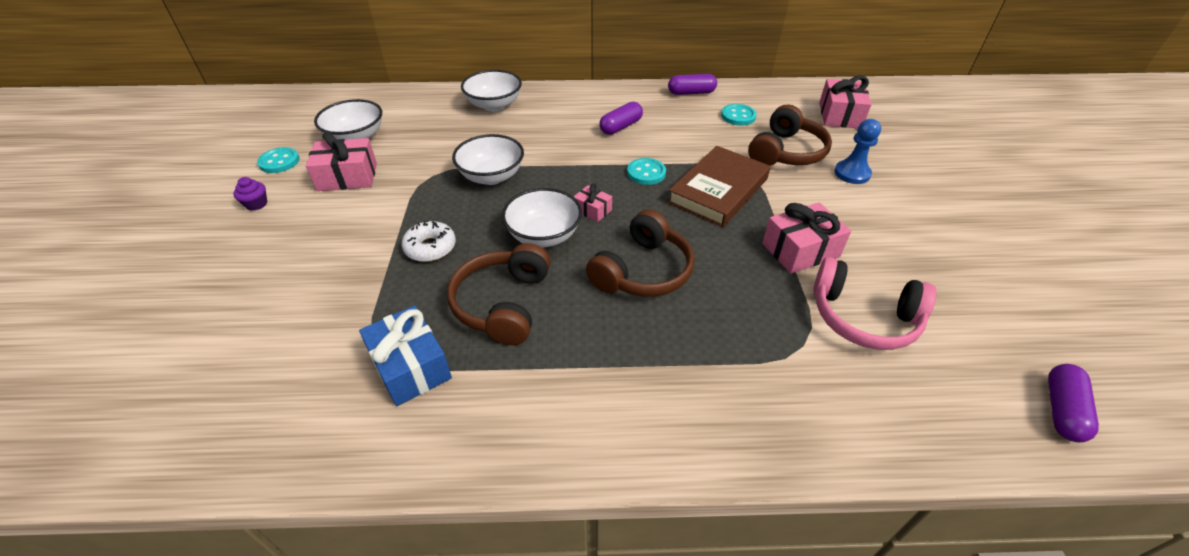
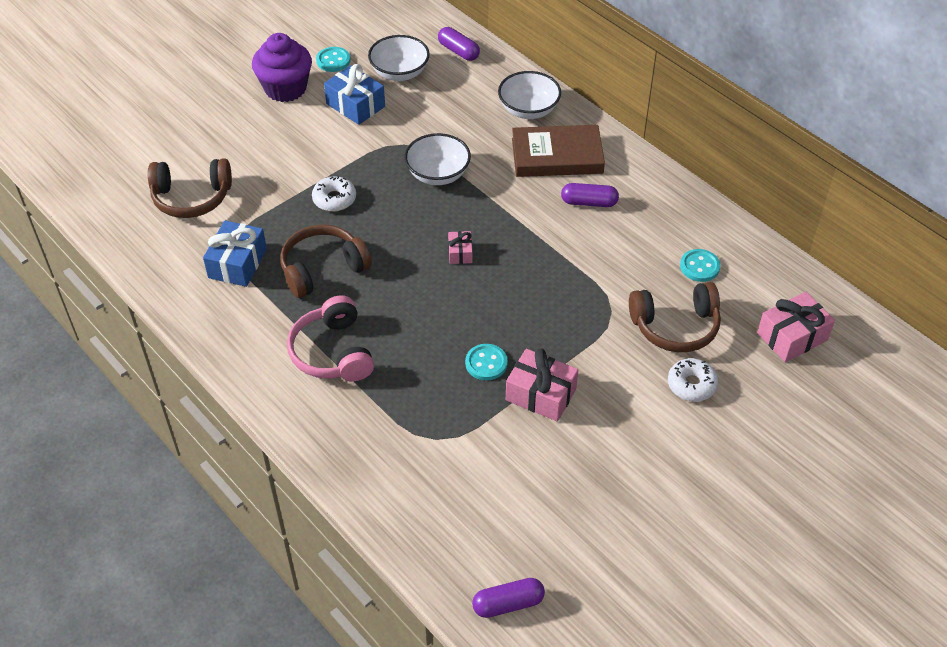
camera: 50 degrees right, 5 degrees up
purple cupcake [233,177,267,211] -> purple cupcake [252,33,312,102], size x2.43
pink gift [306,131,377,191] -> blue gift [324,64,385,125]
white bowl [502,188,582,247] -> none
brown headphones [586,209,694,297] -> brown headphones moved to [148,158,232,218]
turquoise button [627,158,666,185] -> turquoise button moved to [465,344,508,380]
brown book [667,146,771,227] -> brown book moved to [512,125,605,177]
purple capsule [668,74,717,95] -> purple capsule moved to [438,27,480,61]
pink headphones [813,257,936,350] -> pink headphones moved to [287,295,374,381]
blue pawn [834,119,881,184] -> white donut [668,358,718,401]

